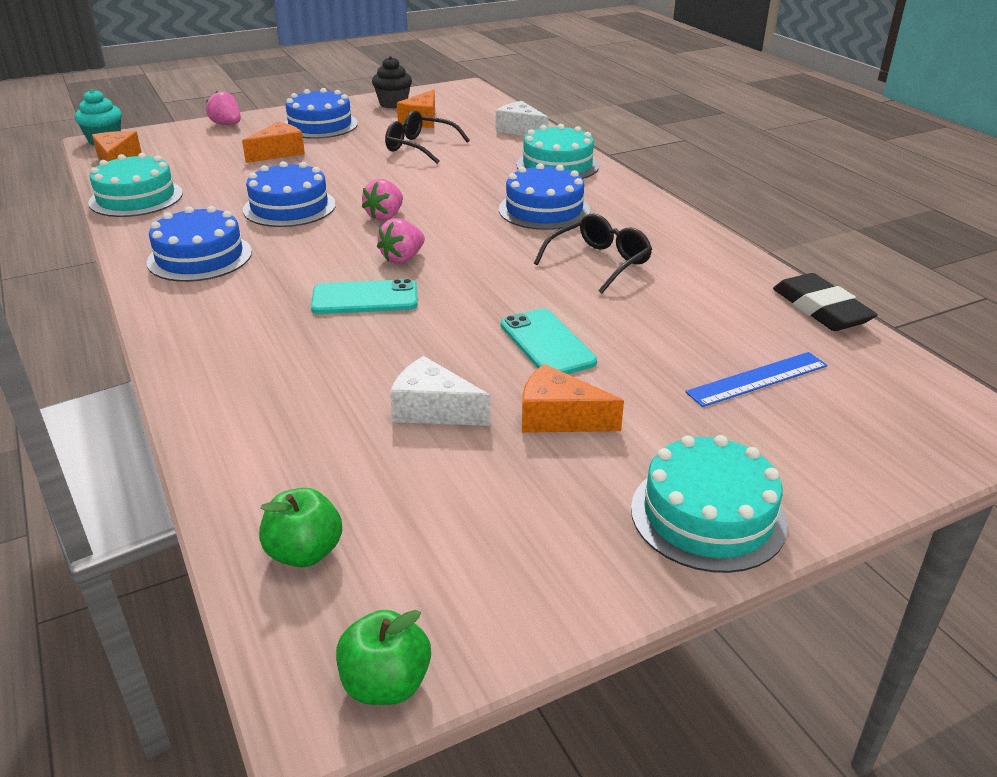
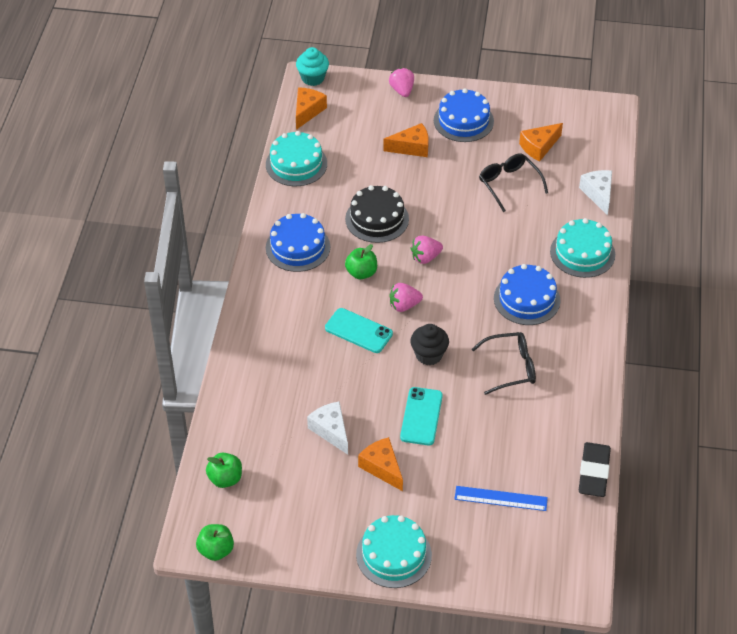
camera: 35 degrees right, 15 degrees up
blue cake [243,161,336,227] -> black cake [345,185,409,243]
black cupcake [372,56,412,108] -> black cupcake moved to [410,324,449,365]
none -> green apple [345,244,377,279]

